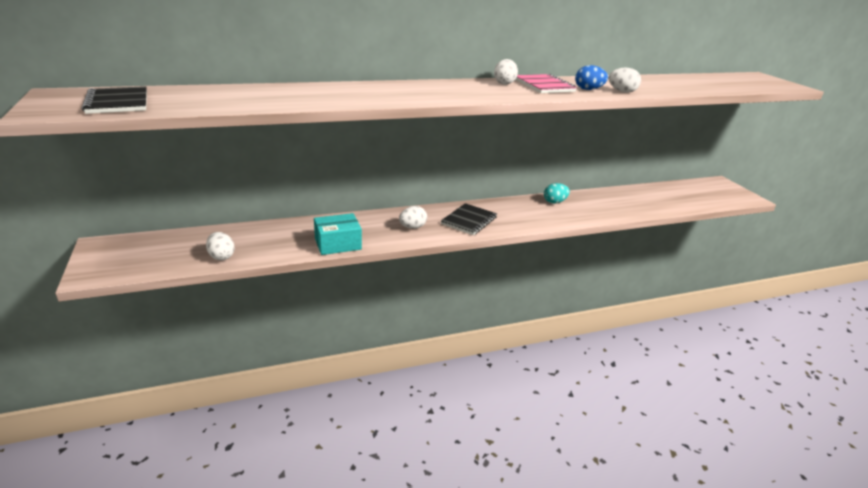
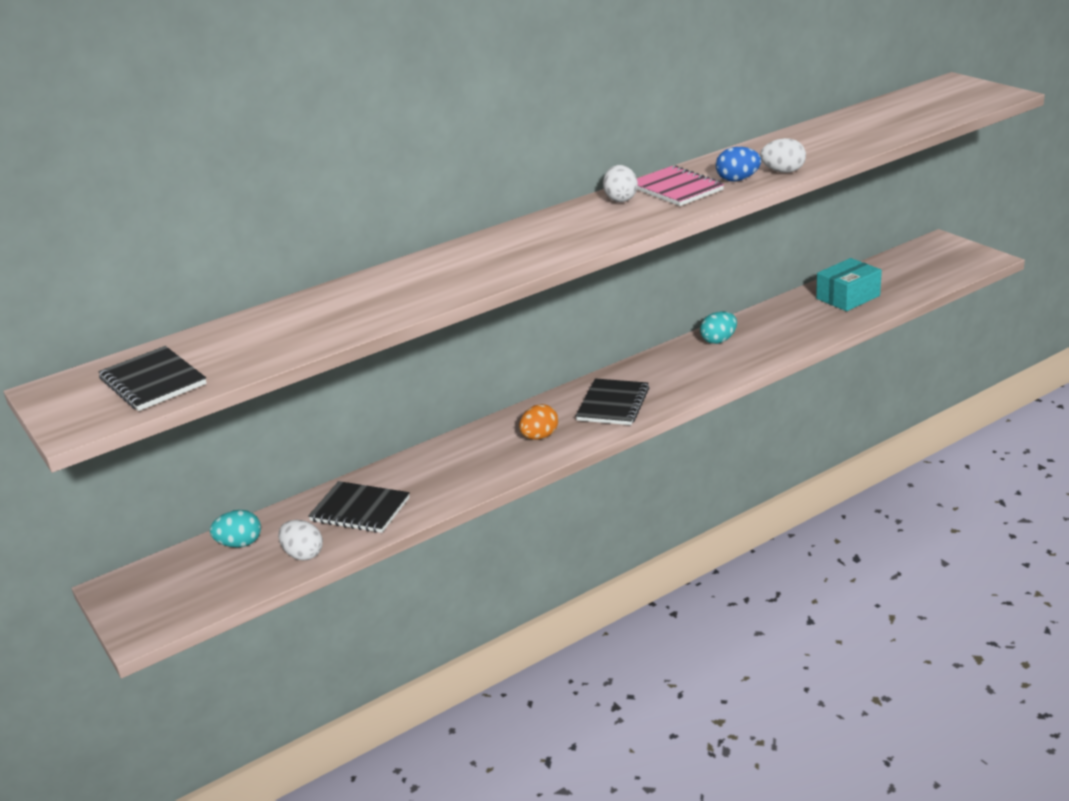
camera: 10 degrees left, 0 degrees up
turquoise box [314,213,362,255] -> turquoise box moved to [816,258,882,311]
white egg [399,206,427,229] -> orange egg [519,404,558,440]
none -> turquoise egg [210,510,261,547]
none -> black notebook [308,481,410,533]

